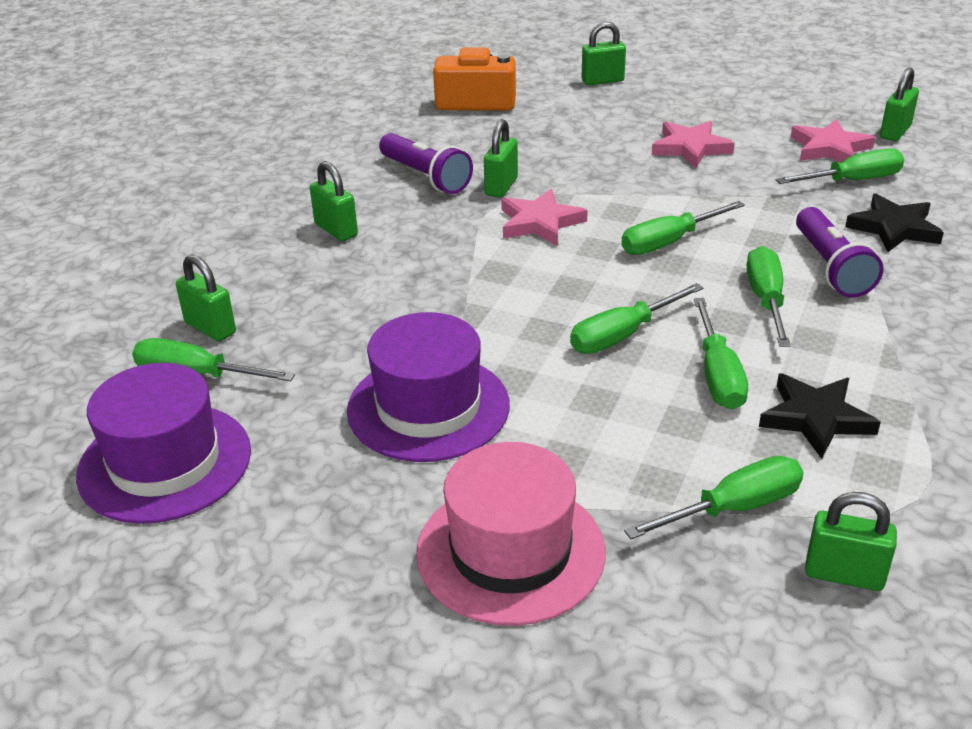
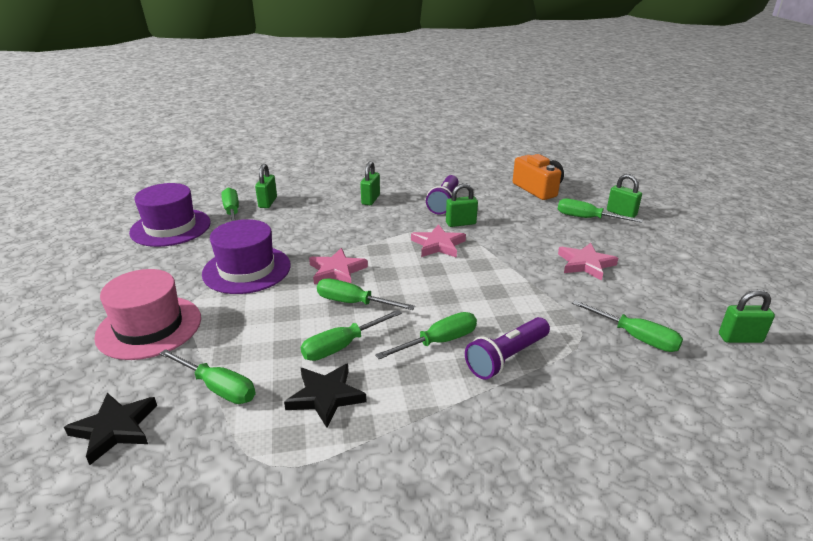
camera: 55 degrees right, 5 degrees down
green screwdriver [621,201,745,255] -> green screwdriver moved to [558,199,643,223]
pink star [790,119,875,163] -> pink star moved to [309,248,368,284]
green padlock [805,492,897,591] -> none
black star [845,193,944,252] -> black star moved to [64,393,157,465]

